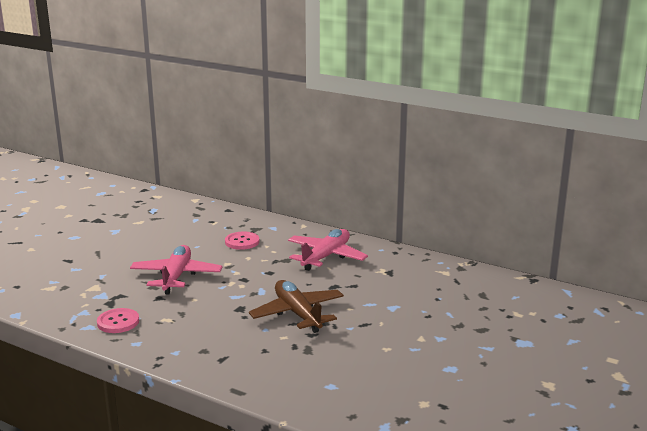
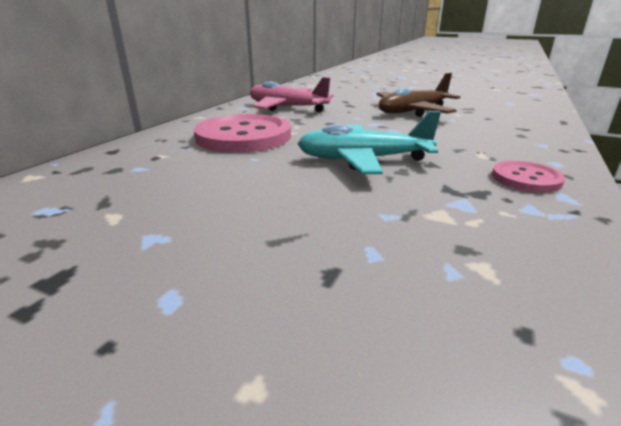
camera: 95 degrees left, 5 degrees up
pink plane [130,245,223,294] -> turquoise plane [297,111,441,174]
pink button [225,232,259,250] -> pink button [194,114,291,153], size x1.96

